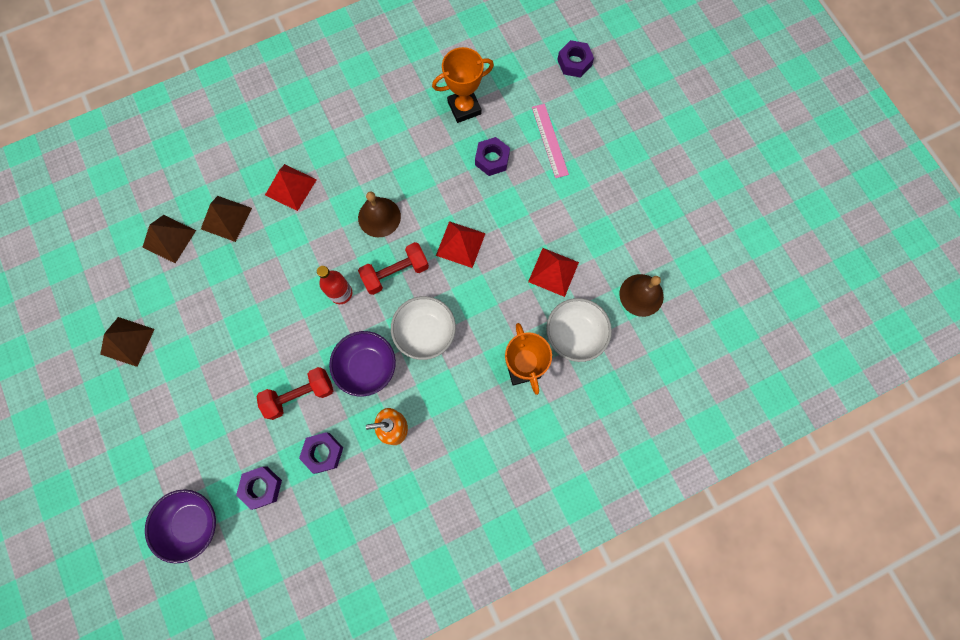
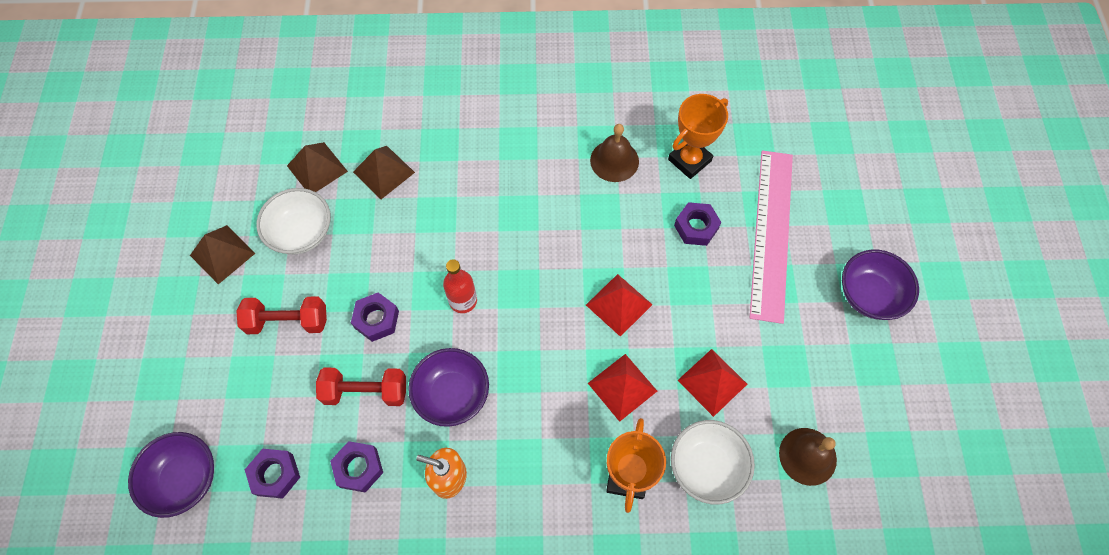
camera: 25 degrees right, 10 degrees down
red pyramid [265,164,317,211] -> red pyramid moved to [588,354,657,422]
brown bell [358,191,401,237] -> brown bell moved to [590,124,639,182]
red dumbbell [358,242,429,295] -> red dumbbell moved to [237,296,327,334]
white bowl [391,296,456,360] -> white bowl moved to [256,188,331,254]
orange trophy [432,47,494,123] -> orange trophy turned 45 degrees counterclockwise [668,94,728,179]
pink ruler [532,104,569,178] -> pink ruler [750,150,793,324], size x1.89
purple nut [557,40,594,78] -> purple nut moved to [351,292,399,342]
none -> purple bowl [842,250,919,320]

